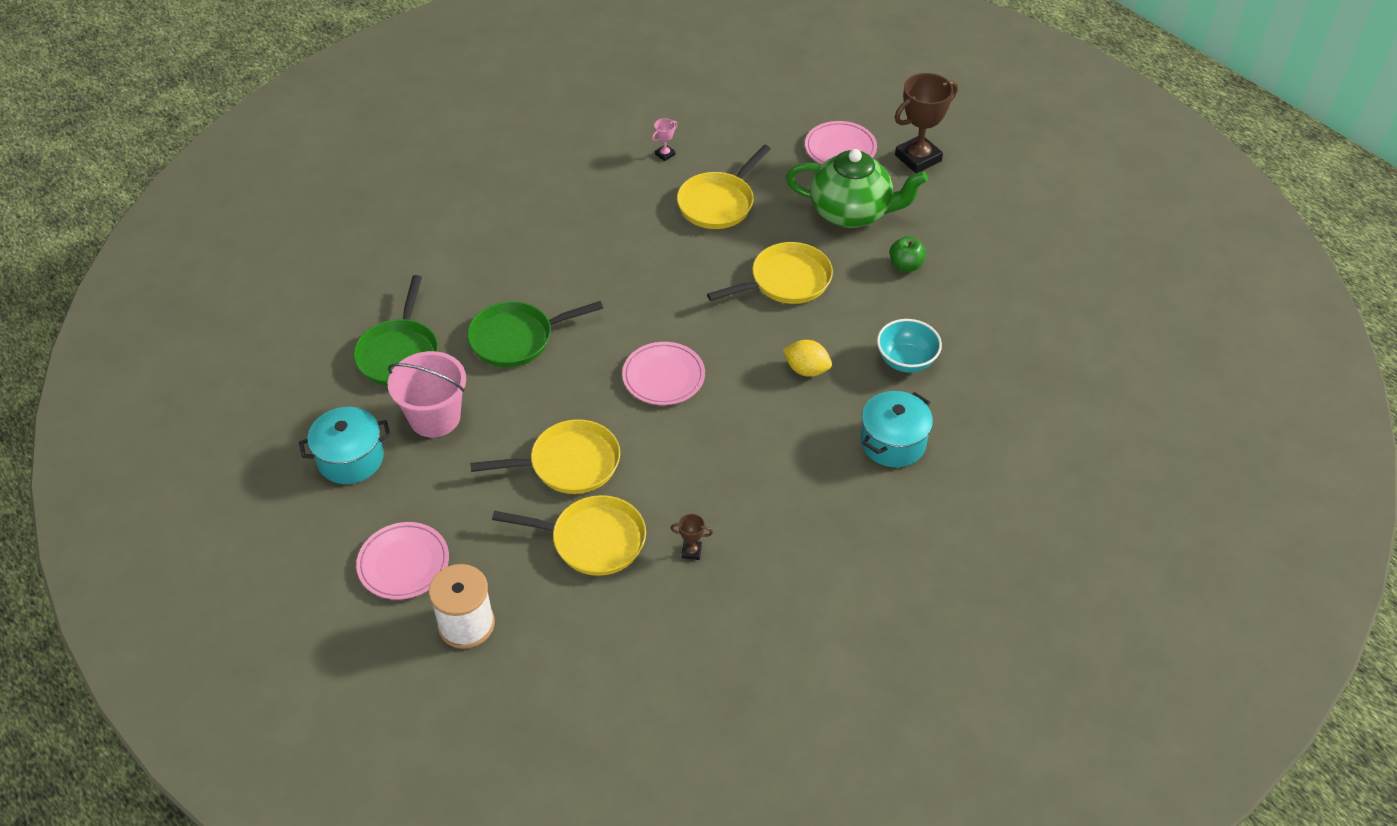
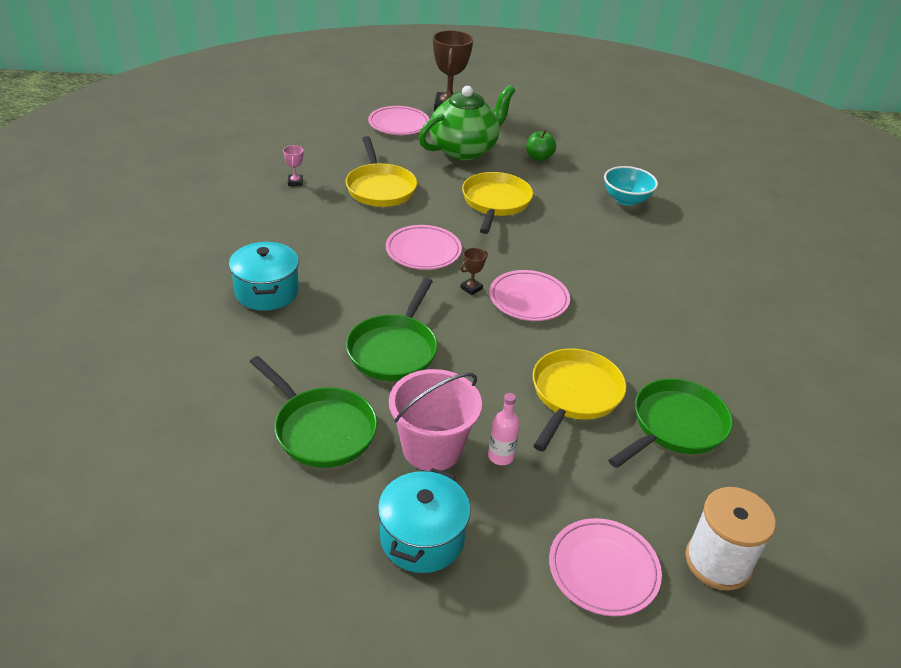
camera: 55 degrees left, 10 degrees down
yellow pan [492,495,646,576] -> green pan [608,378,733,468]
brown trophy [670,514,713,560] -> brown trophy moved to [460,248,488,295]
yellow lemon [783,340,832,377] -> none
turquoise pot [861,391,933,467] -> turquoise pot moved to [229,242,299,311]
none -> pink plate [386,225,462,270]
none -> pink bottle [488,393,520,465]

